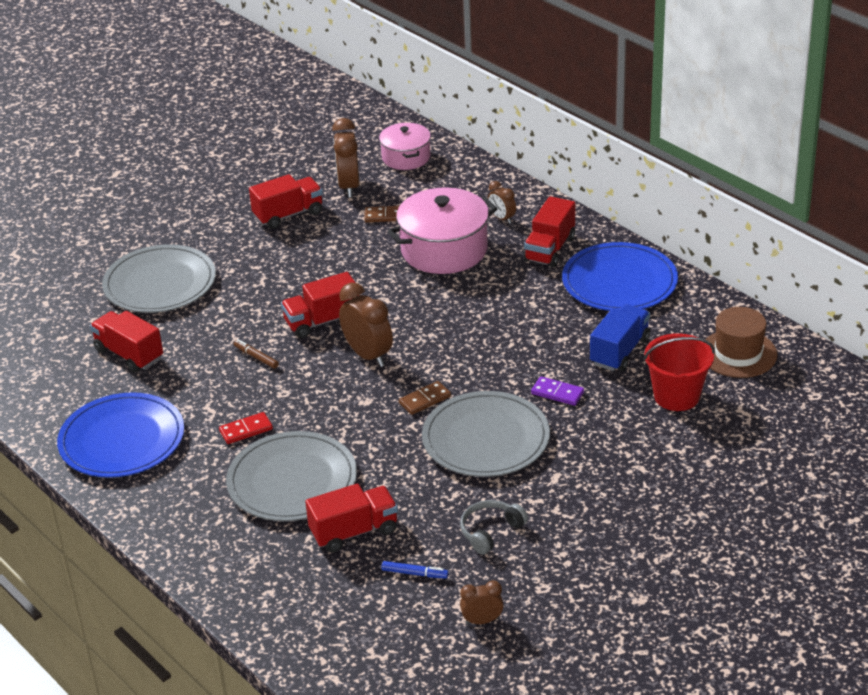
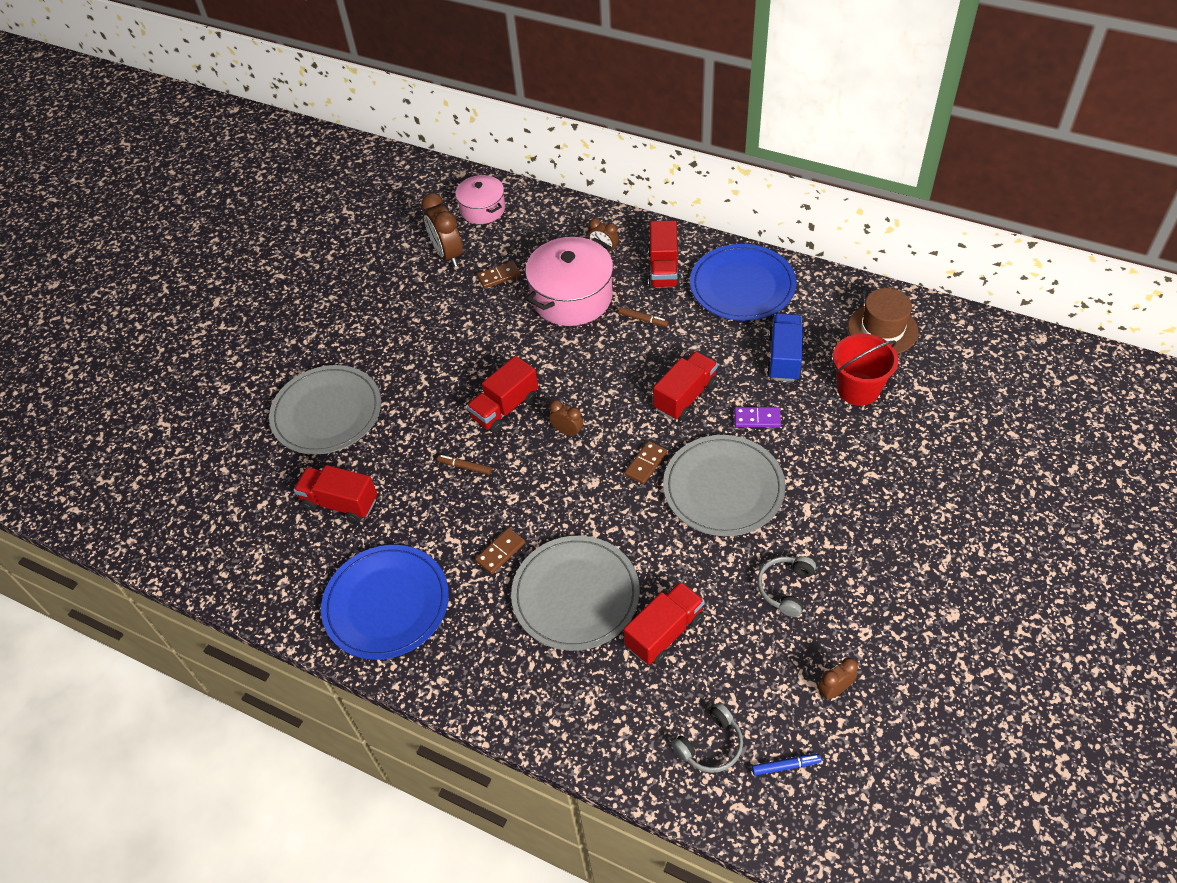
camera: 20 degrees left, 15 degrees up
red domino [219,412,273,444] -> brown domino [475,528,525,574]
red truck [249,174,323,229] -> red truck moved to [653,351,718,420]
brown clock [339,282,393,367] -> brown clock [549,400,583,437], size x0.56
blue marker [381,561,449,579] -> blue marker moved to [752,754,822,776]
none -> brown marker [619,307,669,327]
none -> grey headphones [671,703,743,773]

